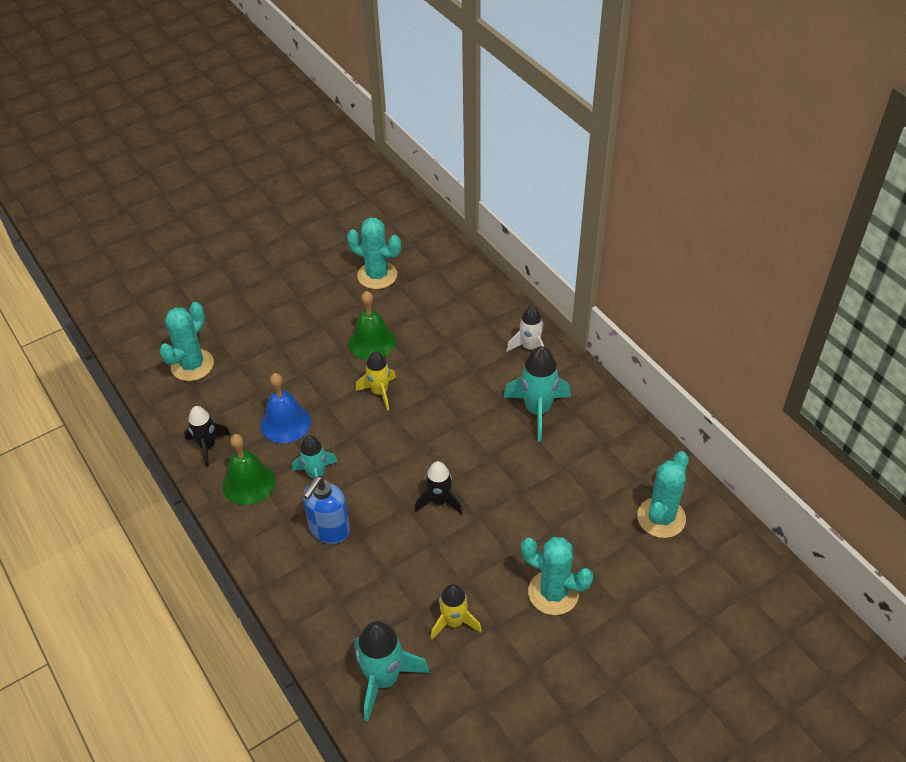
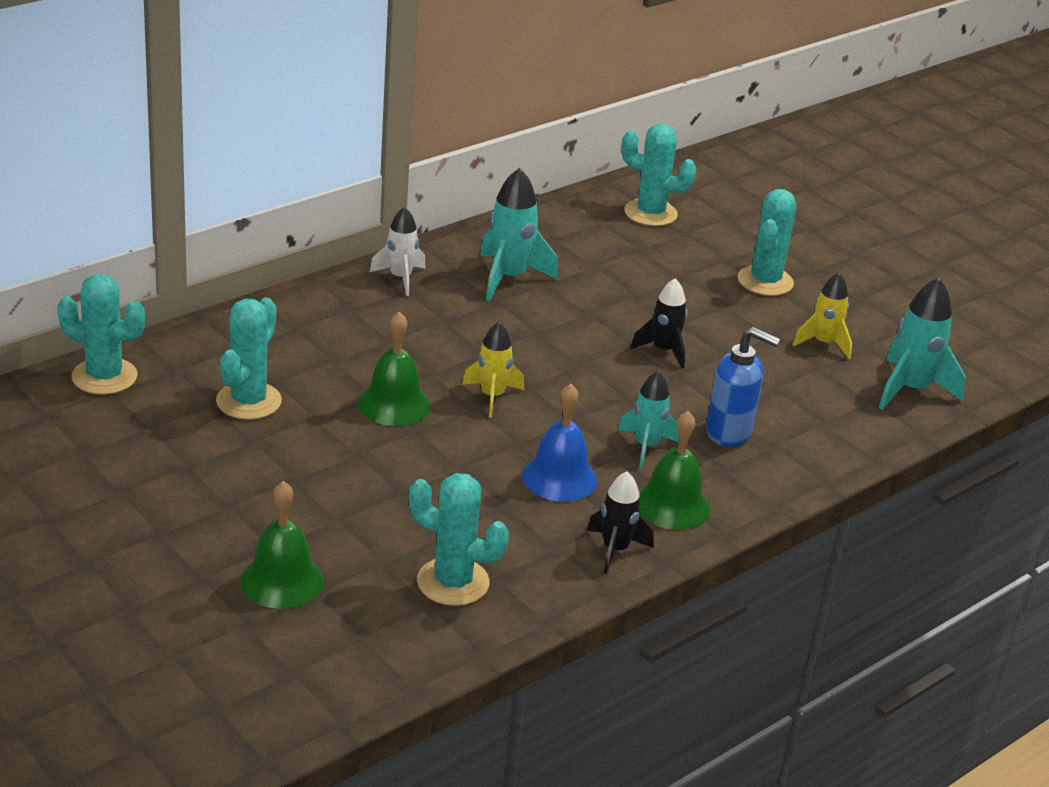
camera: 100 degrees left, 15 degrees down
none -> turquoise cactus [57,274,145,395]
none -> green bell [241,481,324,609]

